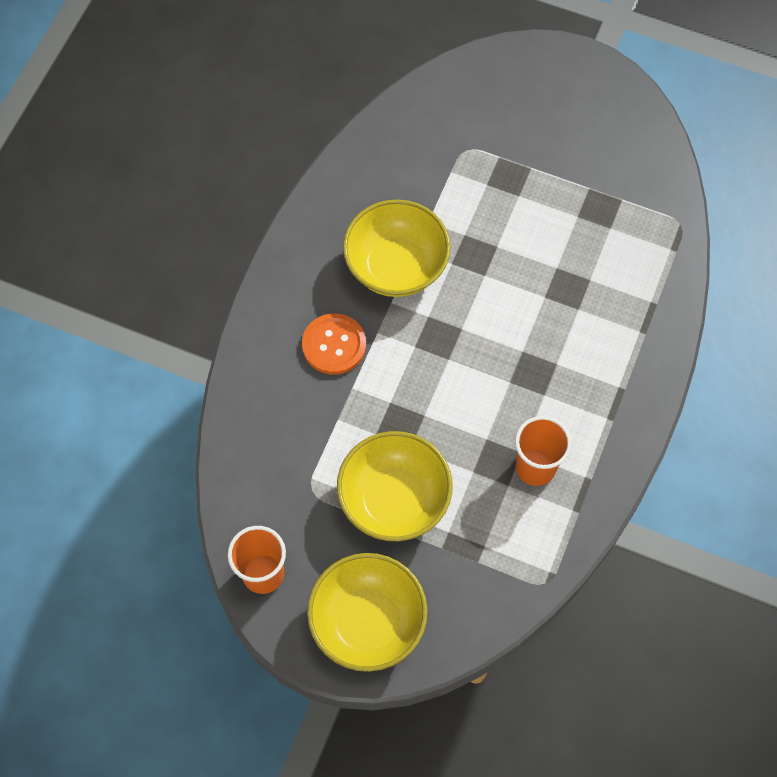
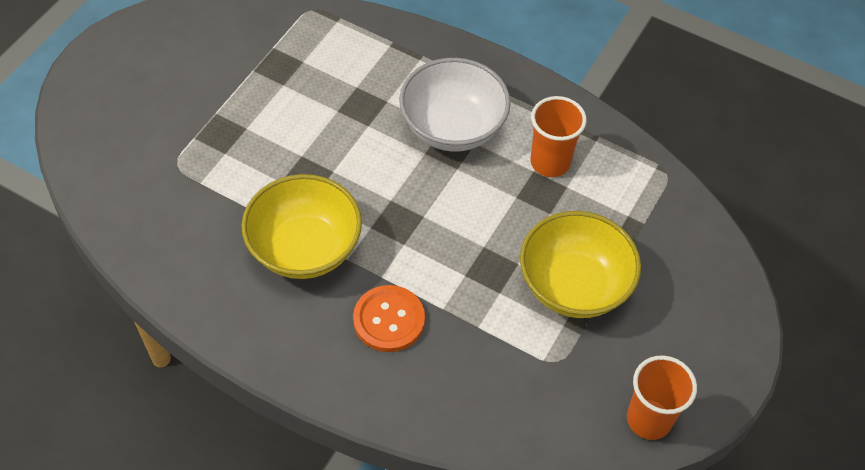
camera: 85 degrees left, 10 degrees down
yellow bowl [307,553,428,672] -> none
none -> white bowl [399,58,511,152]

